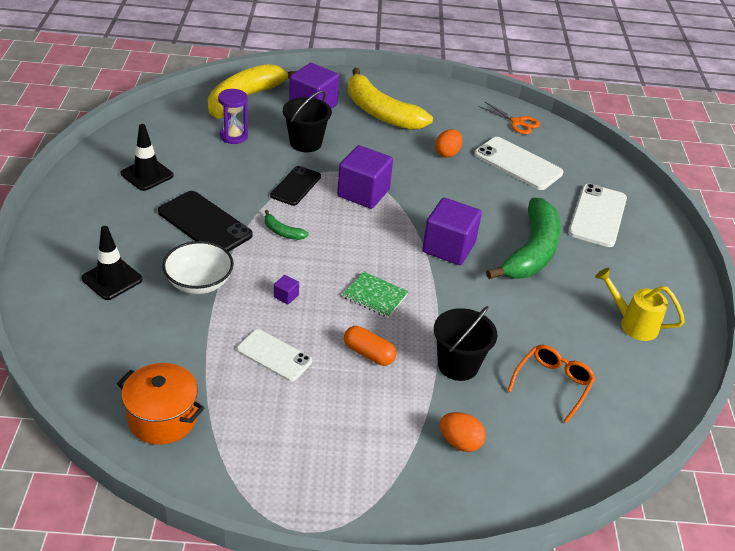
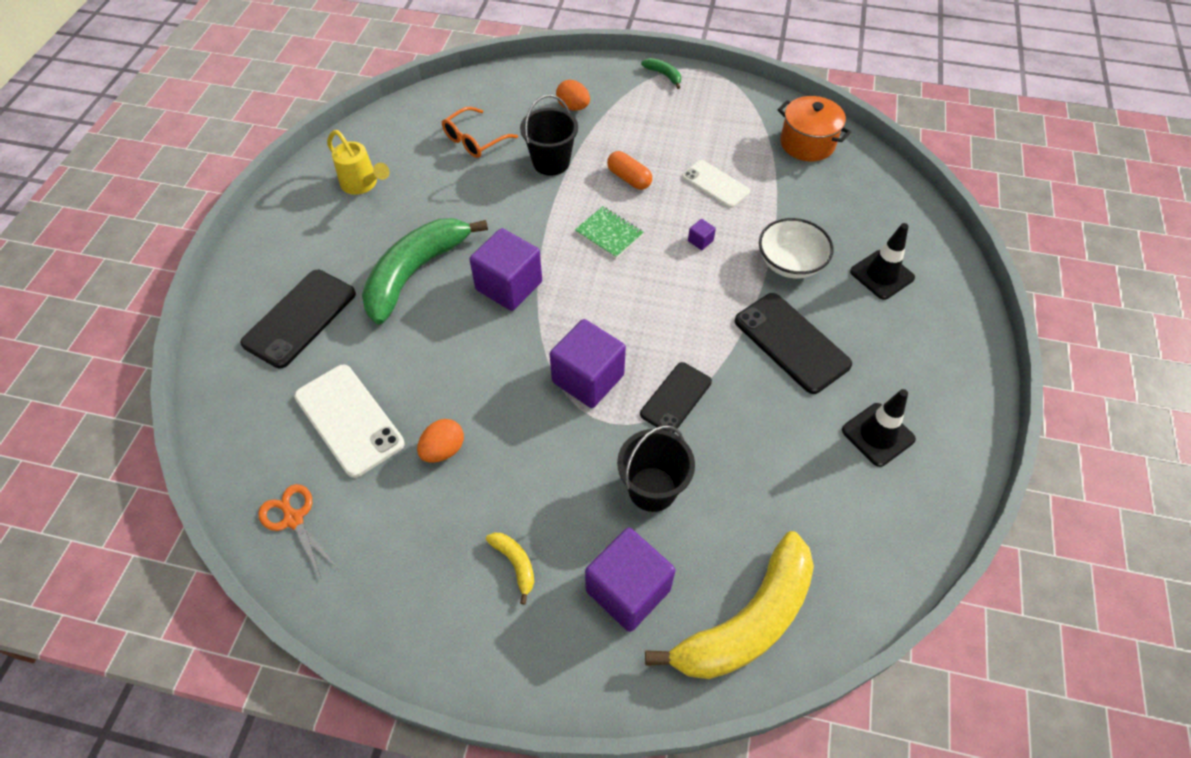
camera: 165 degrees left, 15 degrees up
purple hourglass [218,89,248,144] -> none
green banana [264,210,309,240] -> green banana moved to [641,58,681,89]
yellow banana [348,68,433,130] -> yellow banana [486,533,534,605], size x0.41
white phone [568,184,627,247] -> black phone [240,270,356,368]

